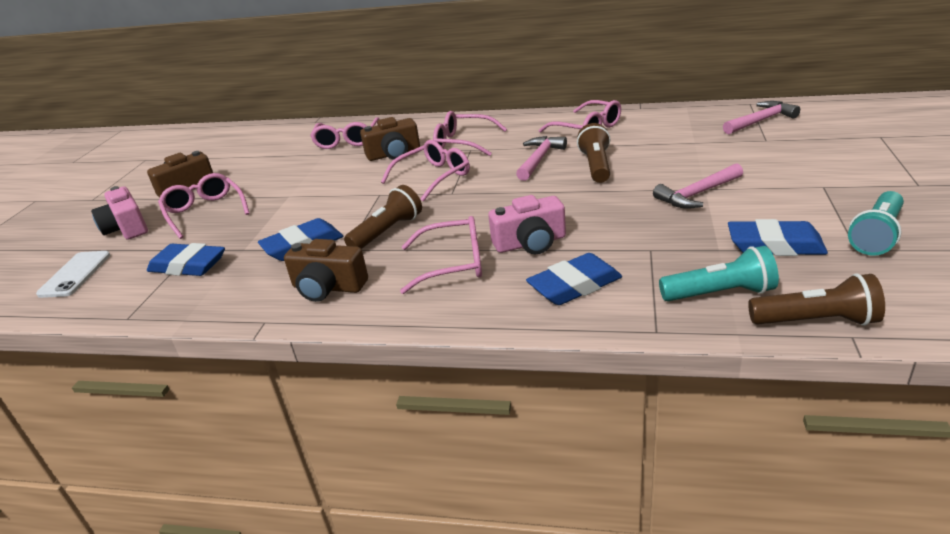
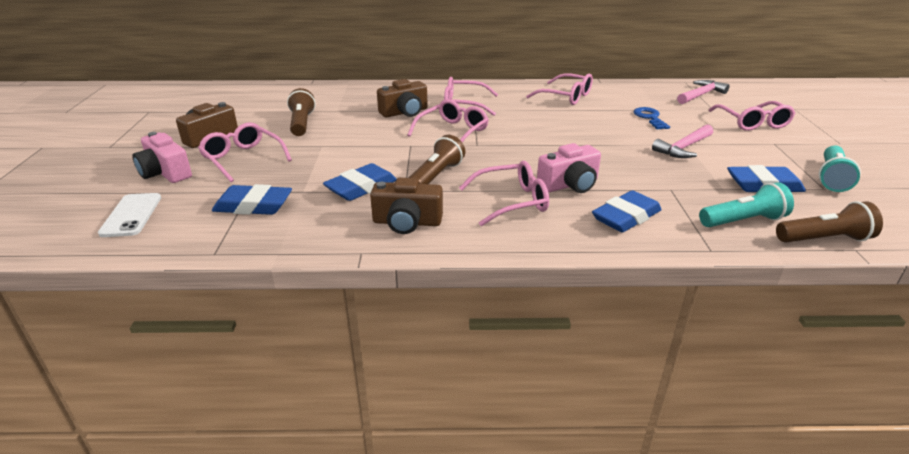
camera: 15 degrees left, 0 degrees up
pink glasses [310,117,380,149] -> pink glasses moved to [709,101,795,131]
pink hammer [516,136,567,181] -> none
brown flashlight [577,123,610,183] -> brown flashlight moved to [287,88,316,136]
none -> blue key [634,107,670,129]

